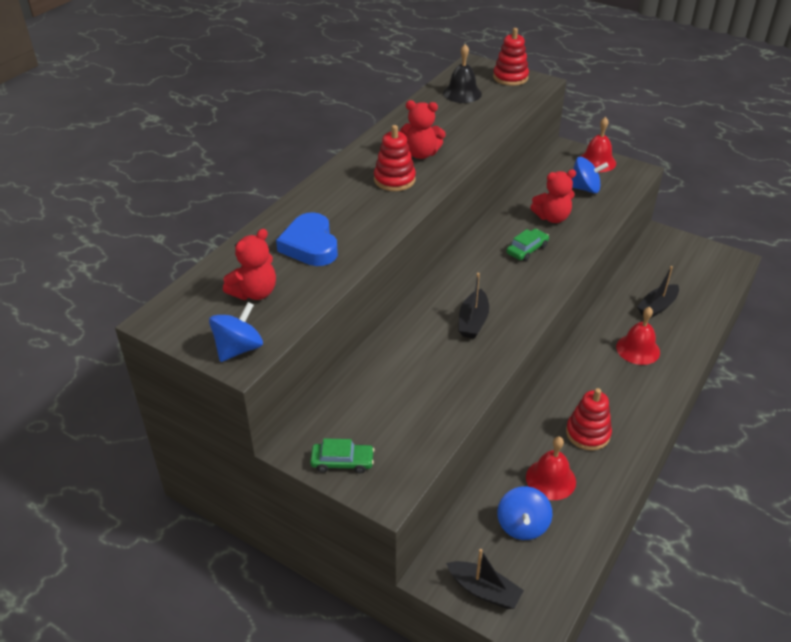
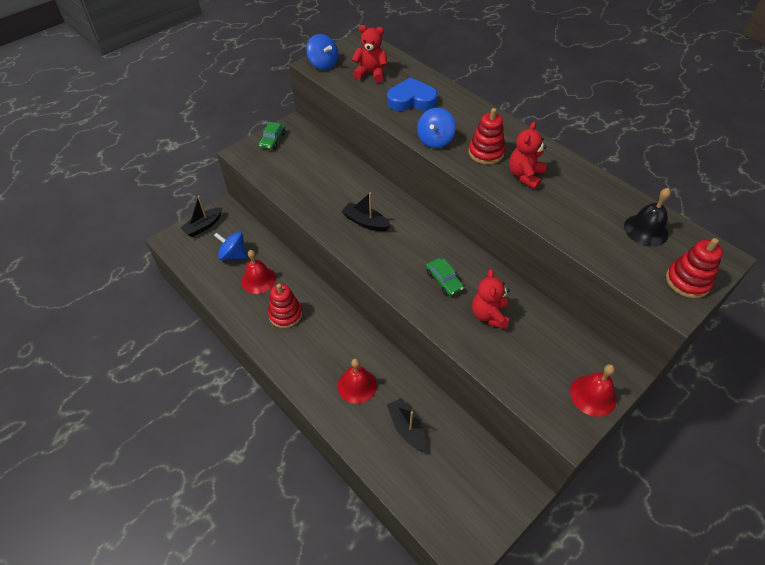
camera: 105 degrees right, 10 degrees up
red teddy bear [223,229,276,300] -> red teddy bear turned 135 degrees clockwise [352,25,388,83]
blue spinning top [572,157,608,194] -> blue spinning top moved to [417,108,456,148]

